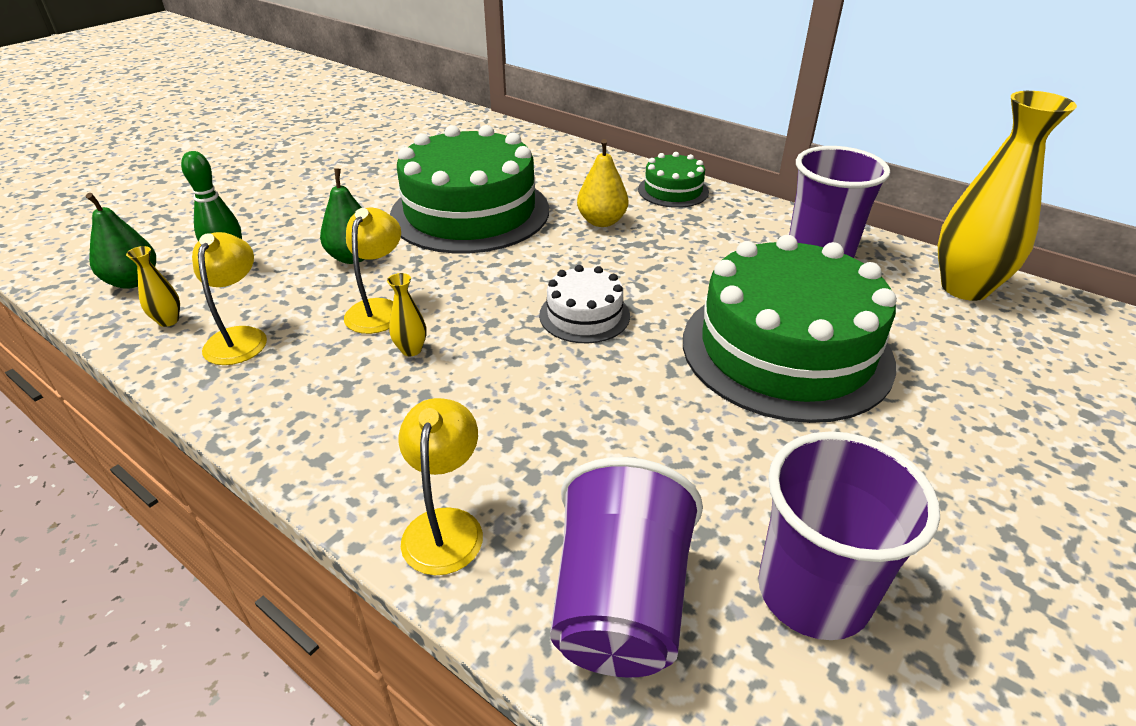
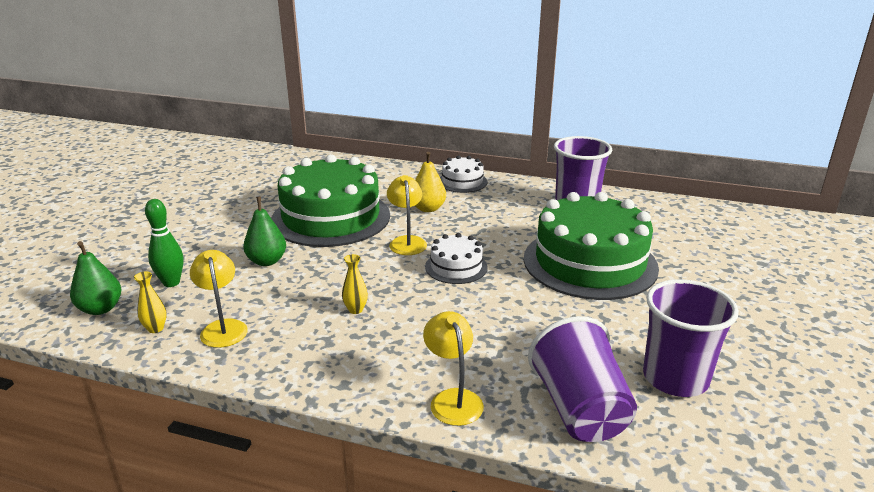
camera: 20 degrees left, 10 degrees down
yellow lamp [344,208,401,334] -> yellow lamp moved to [387,175,427,255]
green cake [638,152,709,208] -> white cake [440,155,487,193]
yellow vase [938,91,1077,301] -> none

